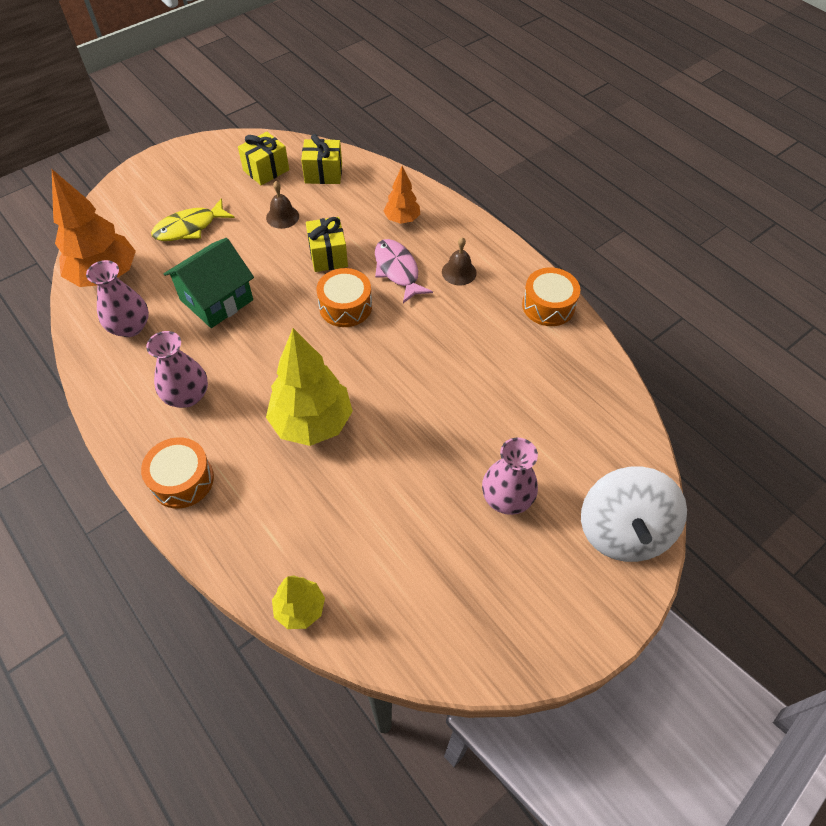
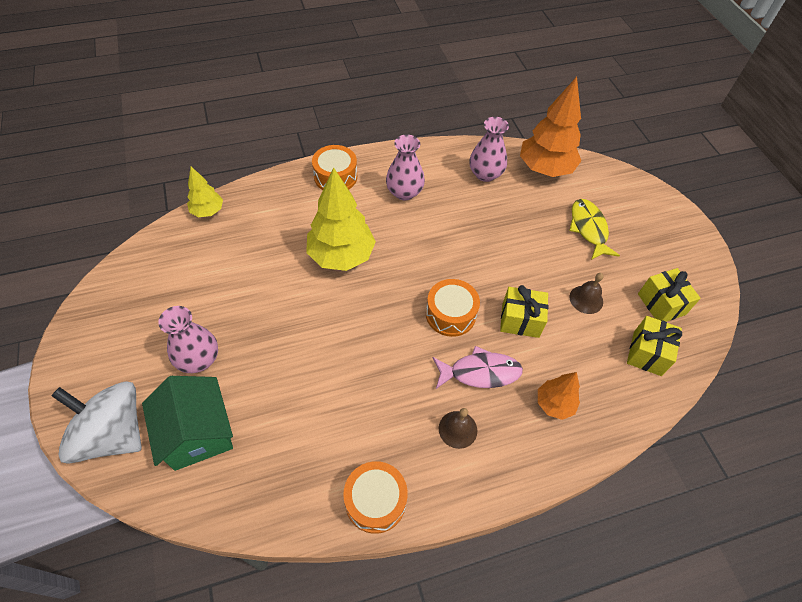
camera: 110 degrees right, 0 degrees up
green house [164,238,254,328] -> green house moved to [142,376,233,471]

